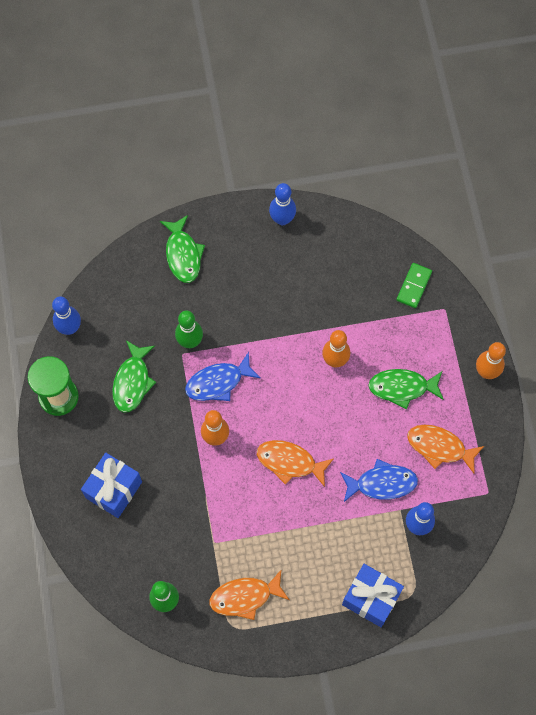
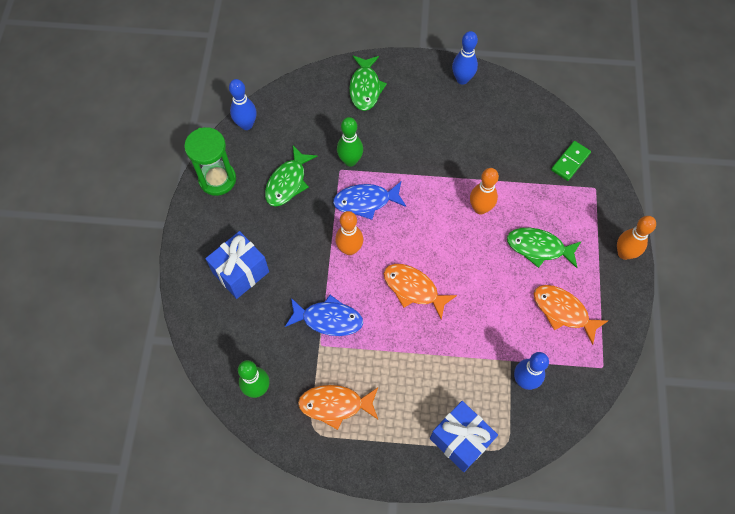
camera: 15 degrees right, 5 degrees down
blue fish [340,459,418,502] -> blue fish moved to [285,295,363,336]

